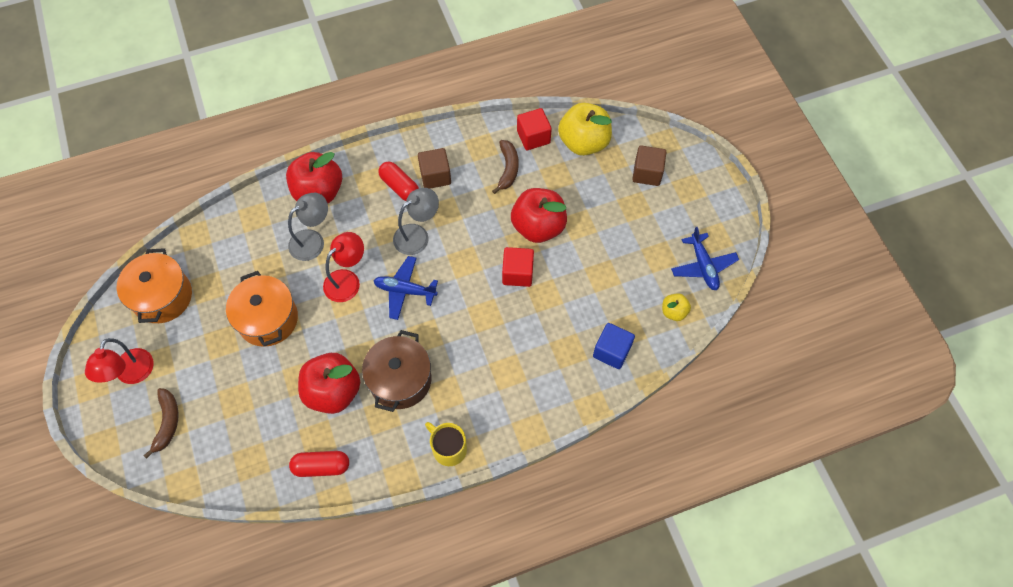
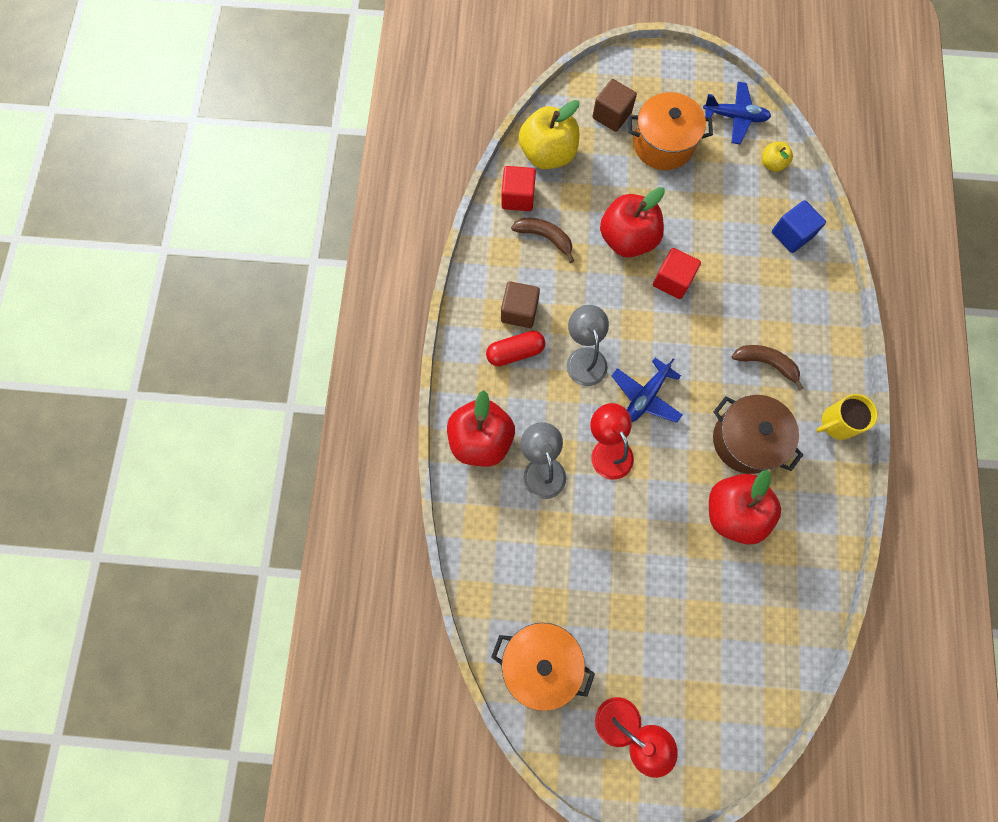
camera: 65 degrees left, 10 degrees up
brown banana [143,388,179,459] -> brown banana moved to [732,345,803,390]
orange pot [226,271,298,347] -> orange pot moved to [628,92,713,170]
red capsule [289,451,349,477] -> none

